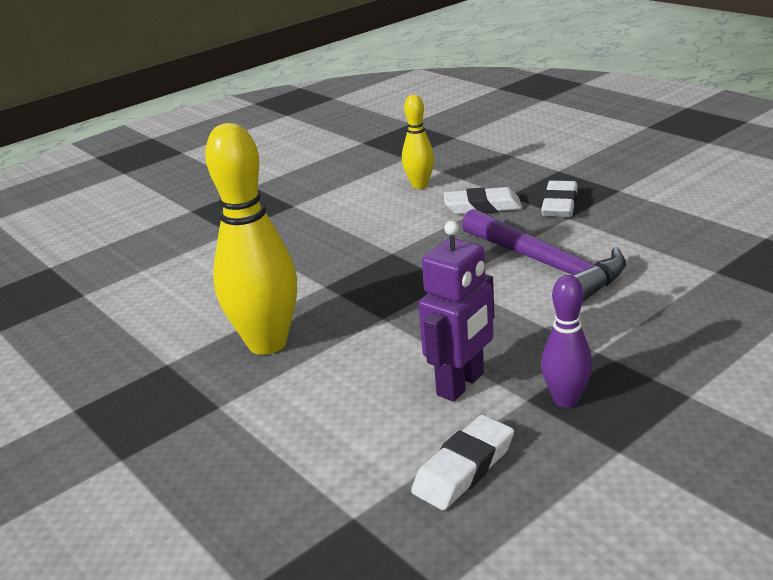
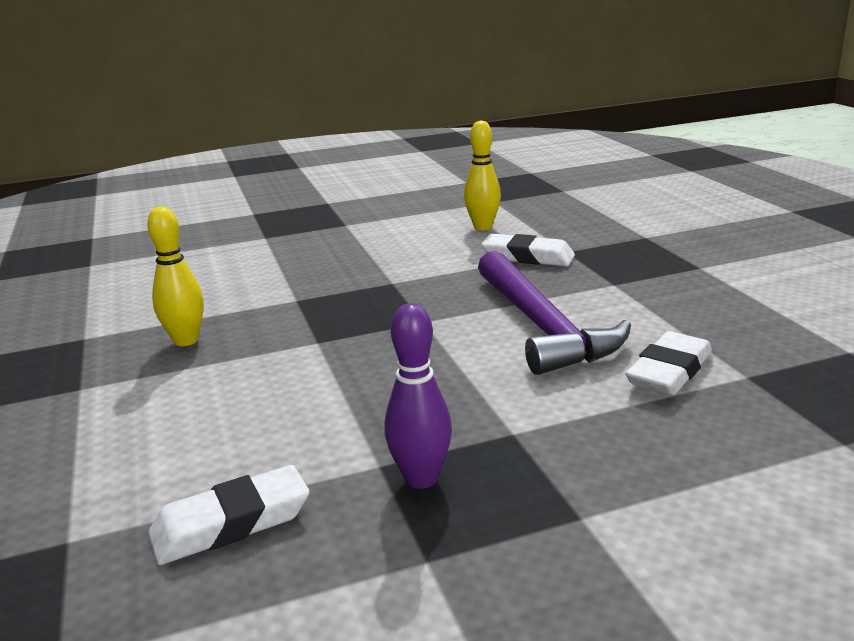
camera: 20 degrees right, 5 degrees down
yellow bowling pin [205,123,297,355] -> yellow bowling pin [147,207,204,346], size x0.54
purple robot [419,221,494,402] -> none
white eraser [541,181,578,217] -> white eraser moved to [626,331,712,395]

